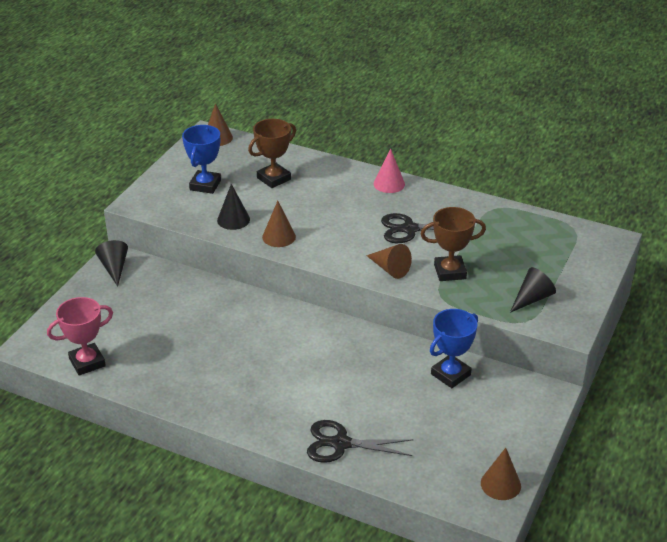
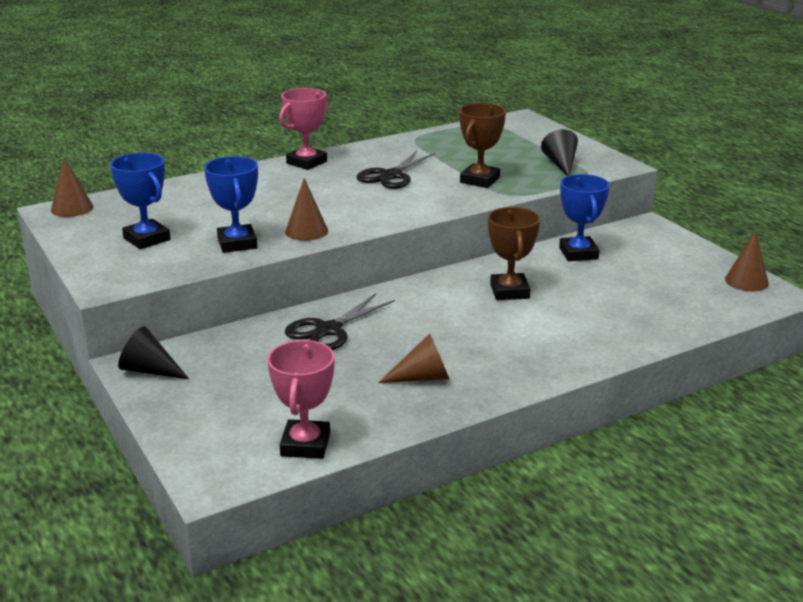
camera: 55 degrees left, 10 degrees down
black cone [217,184,250,230] -> blue trophy [204,156,258,253]
brown trophy [248,119,296,188] -> brown trophy moved to [488,207,540,300]
black scissors [307,420,413,463] -> black scissors moved to [285,294,395,350]
brown cone [366,244,412,279] -> brown cone moved to [378,333,449,383]
pink cone [374,148,405,193] -> pink trophy [279,88,329,170]

